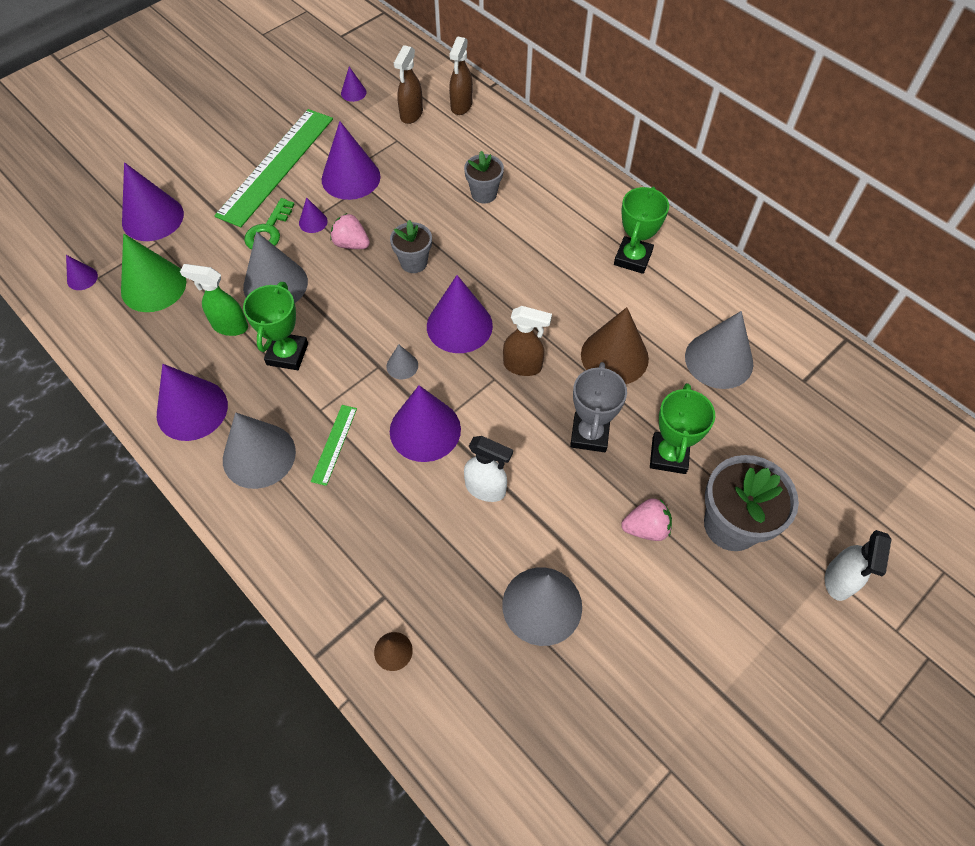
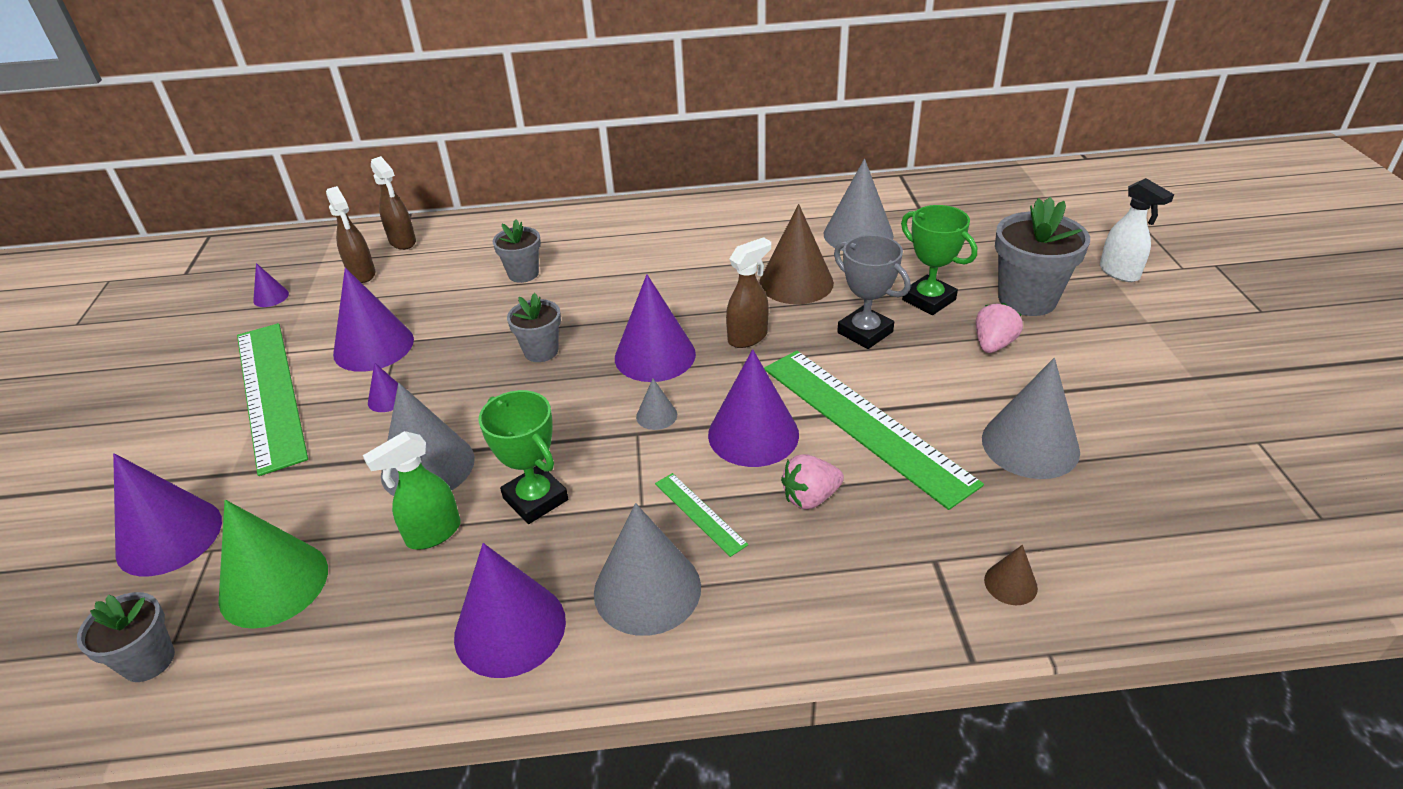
camera: 50 degrees left, 20 degrees down
purple cone [66,255,98,290] -> grey flower pot [77,592,175,682]
green key [244,198,295,249] -> none
pink strawberry [330,213,370,249] -> pink strawberry moved to [781,454,844,509]
white spray bottle [464,436,513,502] -> green ruler [764,351,984,510]
green trophy [614,187,669,274] -> none

